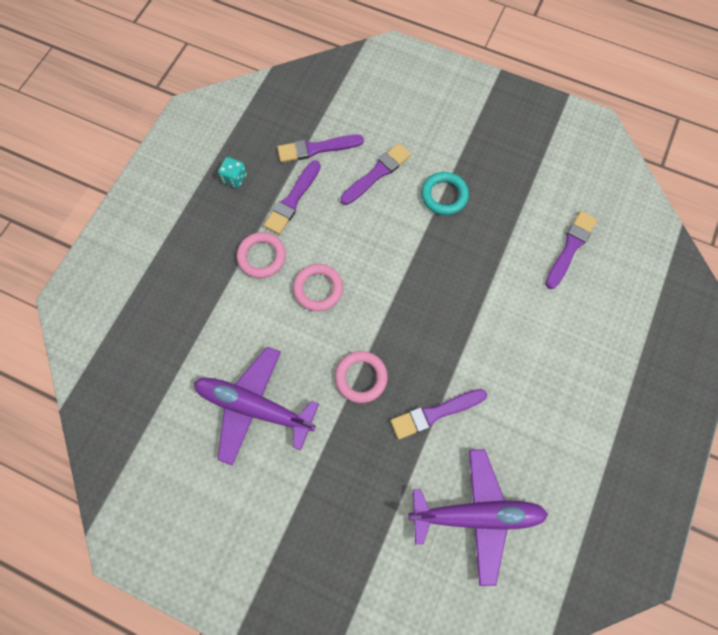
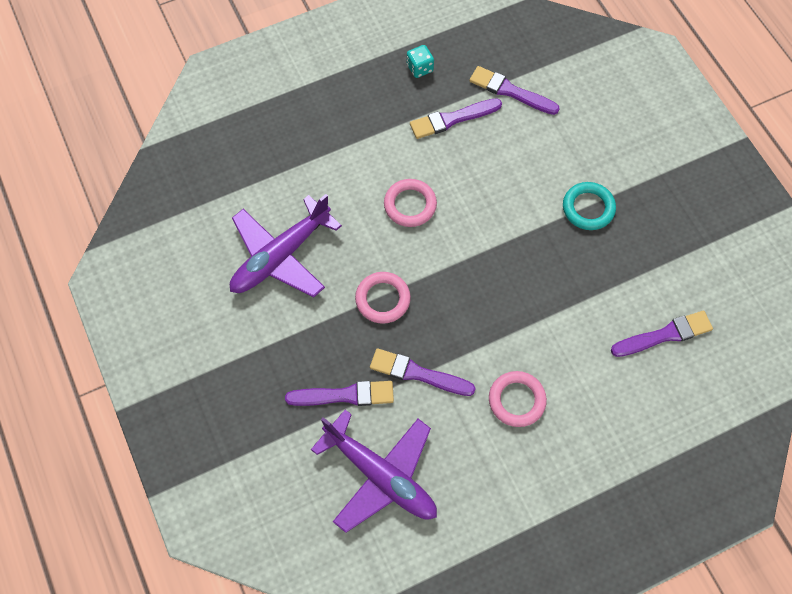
camera: 40 degrees right, 5 degrees down
purple plane [194,347,319,465] -> purple plane turned 105 degrees counterclockwise [230,194,342,298]
pink ring [237,232,286,278] -> pink ring moved to [489,371,547,427]
purple brush [340,143,411,205] -> purple brush moved to [285,381,394,406]

